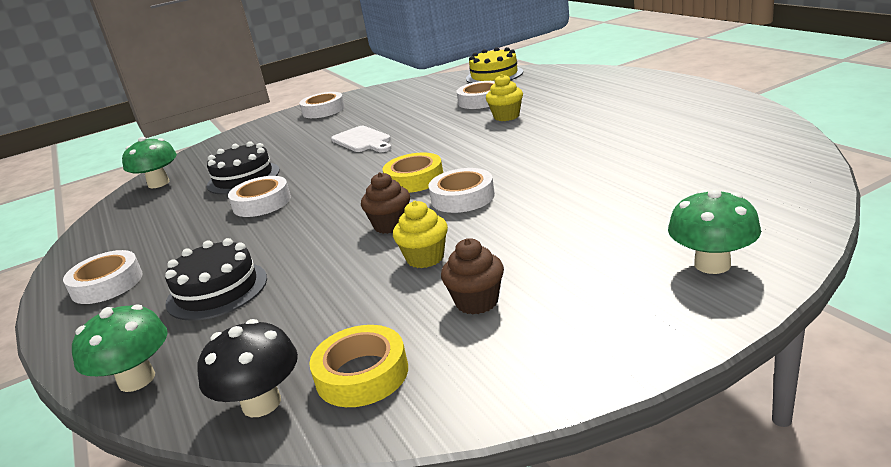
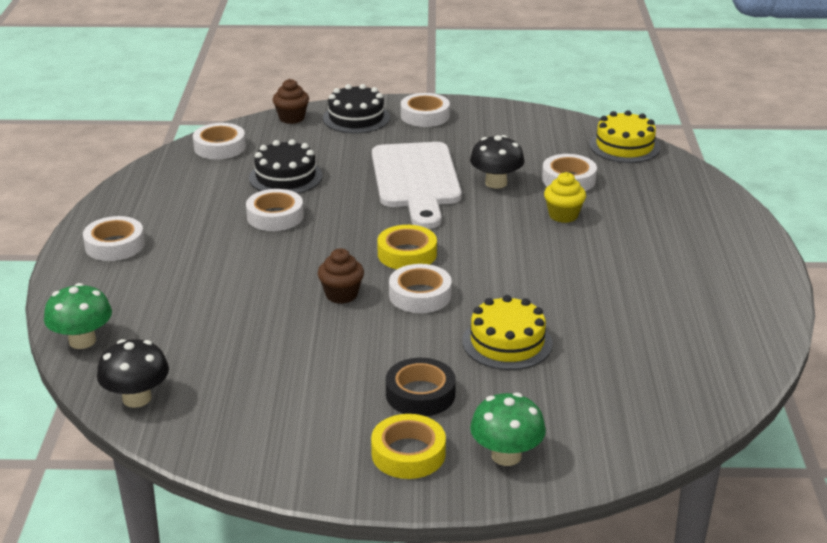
camera: 25 degrees right, 5 degrees up
green mushroom [122,137,177,188] -> white tape [193,123,246,159]
black cake [165,238,267,321] -> black cake moved to [323,84,390,133]
yellow tape [309,325,408,407] -> yellow tape moved to [371,414,446,479]
white cutting board [331,126,392,152] -> white cutting board [372,142,462,229], size x1.84
yellow cupcake [393,201,448,268] -> none
brown cupcake [441,238,504,315] -> brown cupcake moved to [272,79,309,124]
none -> black tape [386,358,456,416]
none -> yellow cake [462,295,553,370]
none -> black mushroom [470,135,525,189]

